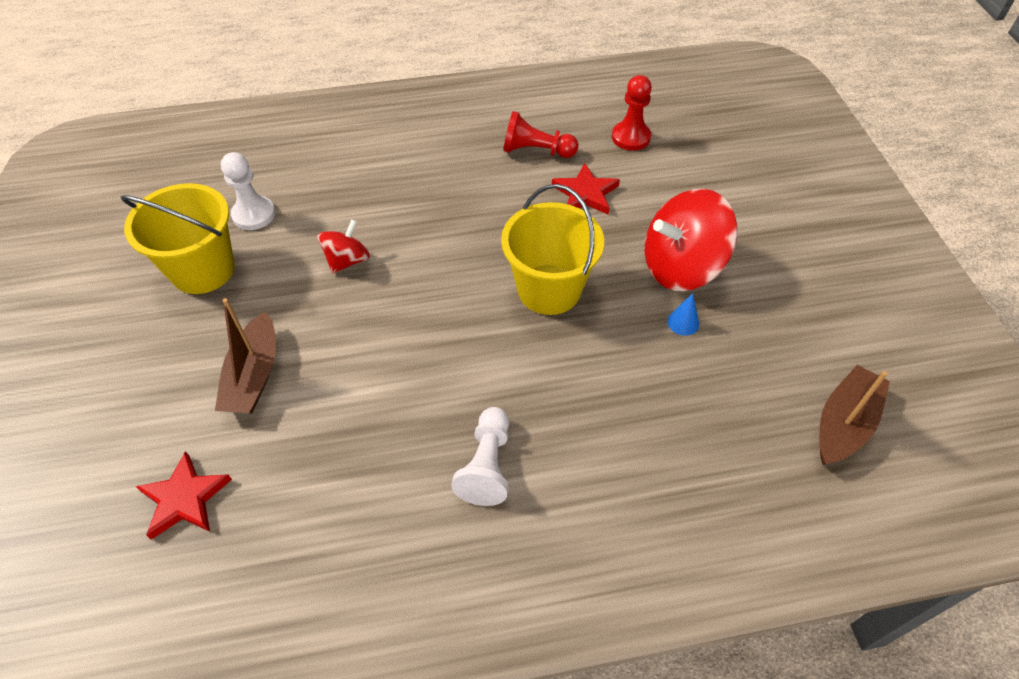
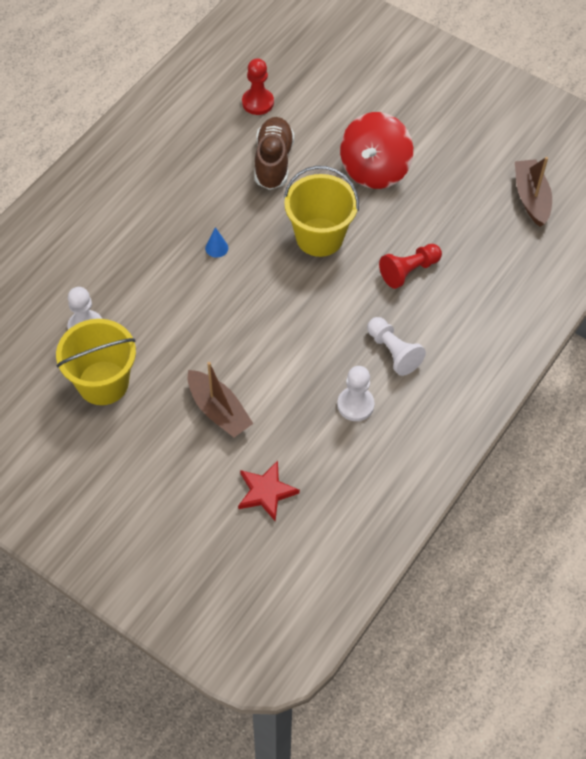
camera: 45 degrees left, 5 degrees up
red spinning top [317,219,370,274] -> none
red pawn [503,111,579,158] -> red pawn moved to [379,244,442,289]
red star [552,163,620,215] -> brown shoe [254,117,294,190]
blue cone [667,293,699,336] -> blue cone moved to [205,227,228,258]
none -> white pawn [337,366,375,421]

